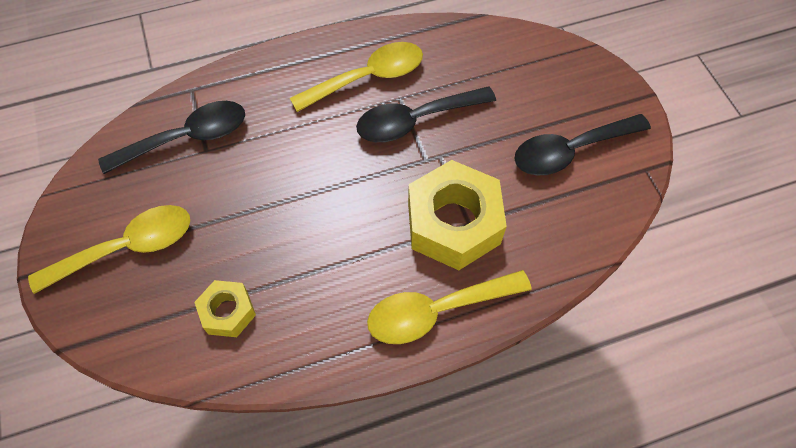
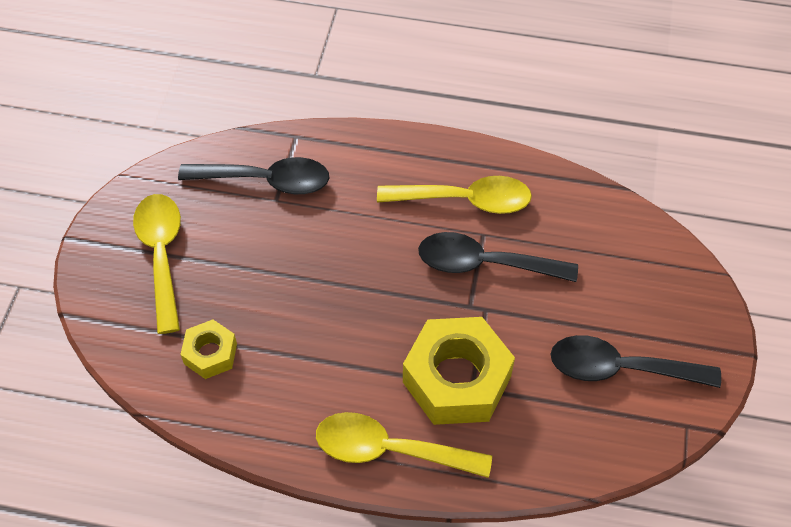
camera: 30 degrees right, 5 degrees down
yellow spoon [28,205,190,294] -> yellow spoon turned 105 degrees counterclockwise [133,194,181,334]

